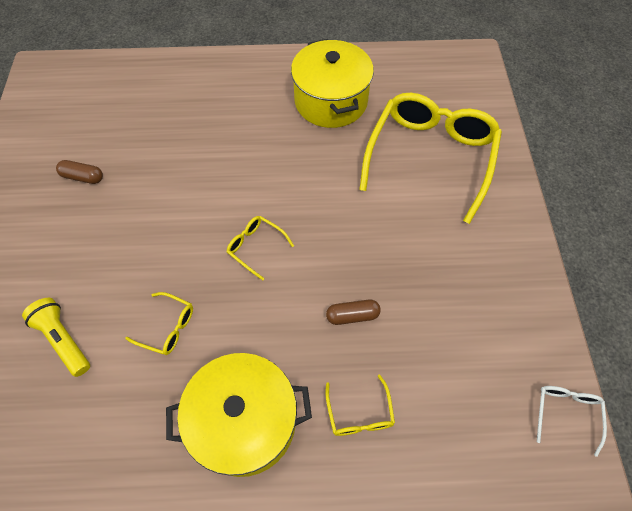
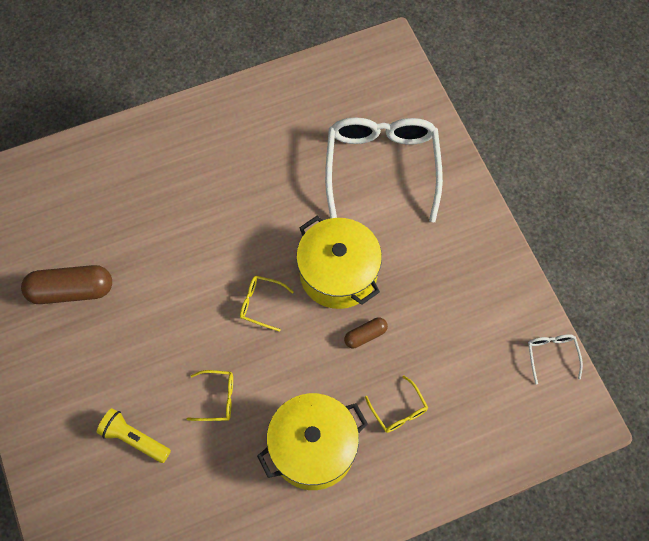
camera: 20 degrees left, 5 degrees up
brown capsule [56,160,103,184] -> brown capsule [21,265,112,304], size x1.92
yellow pot [291,39,374,128] -> yellow pot moved to [296,216,382,309]
yellow glasses [359,93,502,224] -> white glasses [325,117,443,222]

